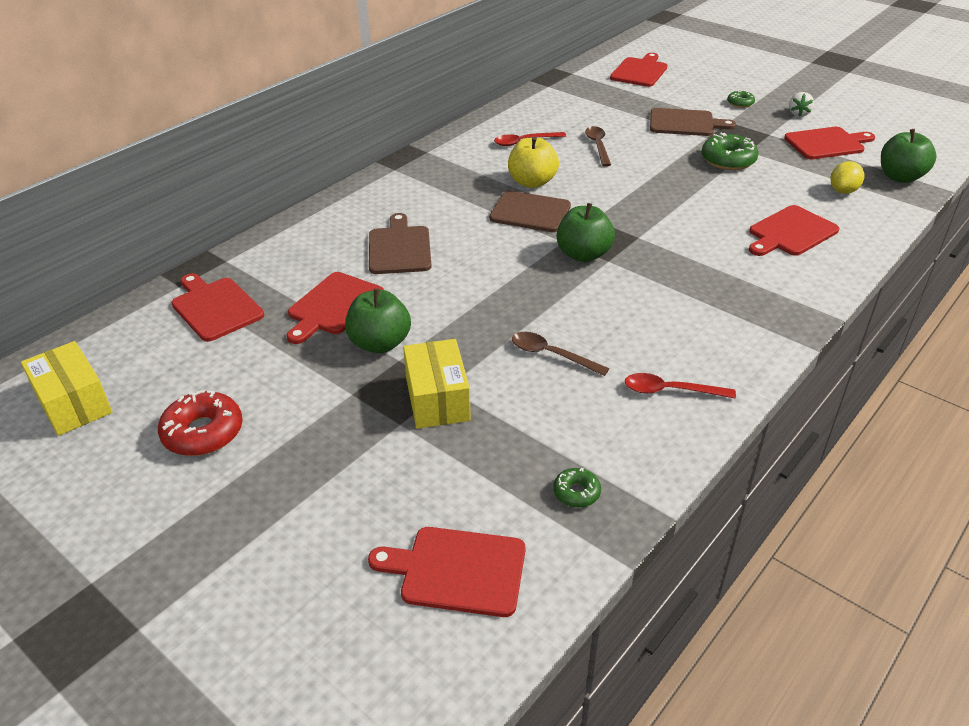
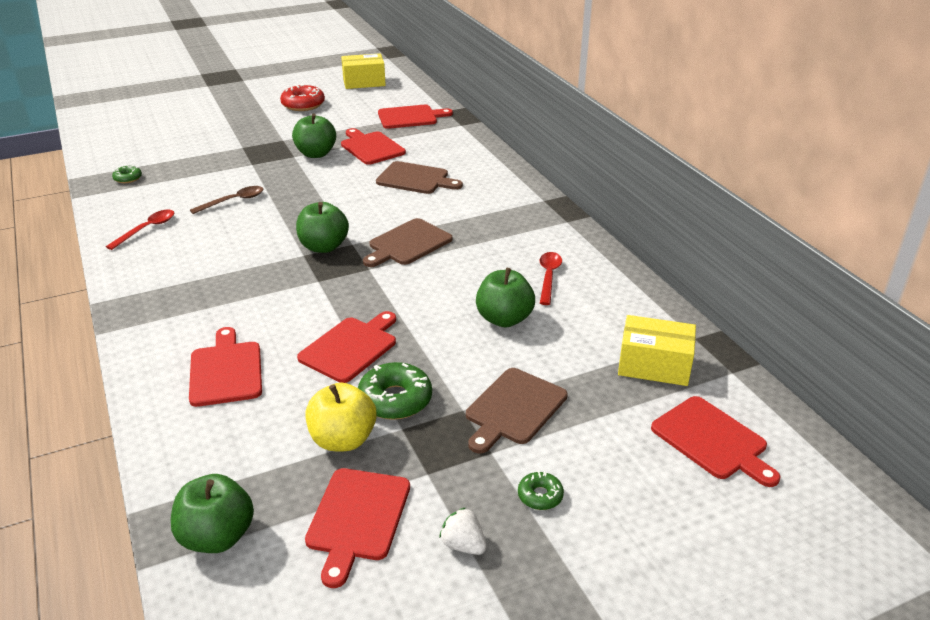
camera: 115 degrees right, 5 degrees down
red cutting board [368,527,525,617] -> red cutting board moved to [297,311,396,383]
yellow box [403,339,471,429] -> yellow box moved to [618,315,696,386]
yellow apple [508,136,559,188] -> yellow apple moved to [305,383,377,451]
brown spoon [585,126,611,167] -> green apple [476,268,535,327]
yellow lemon [831,161,864,194] -> none

